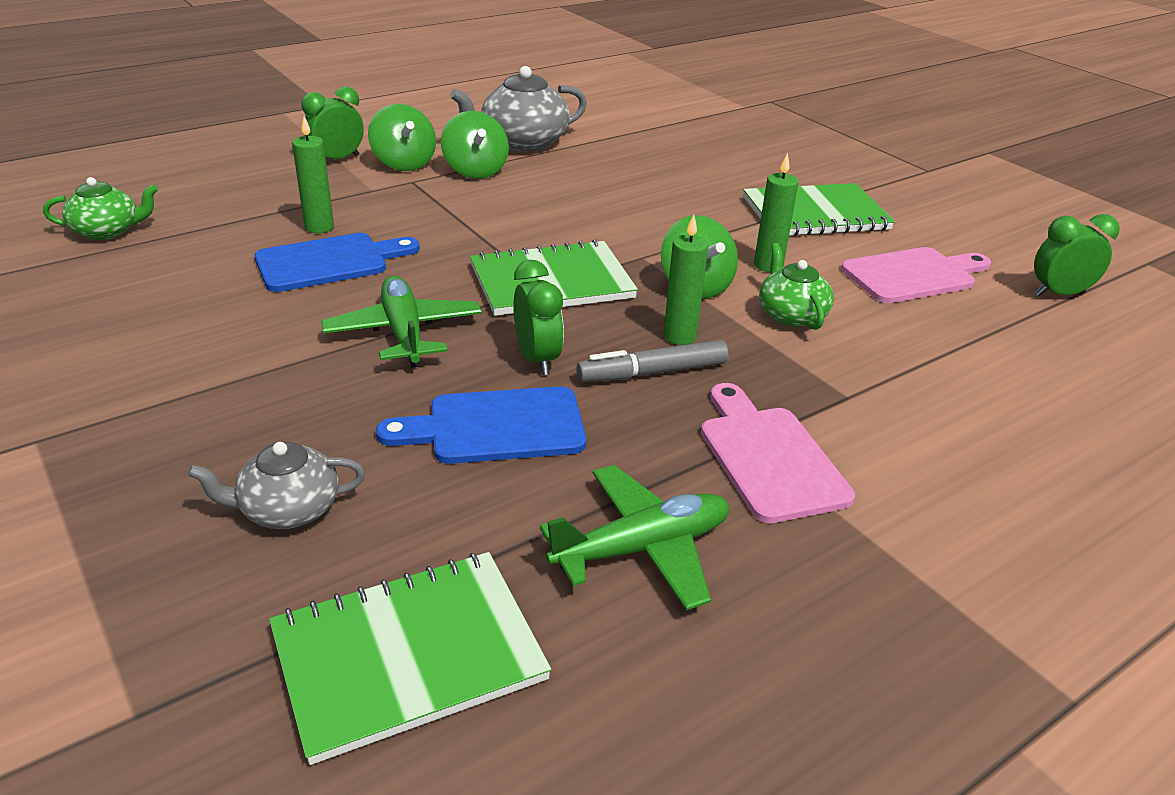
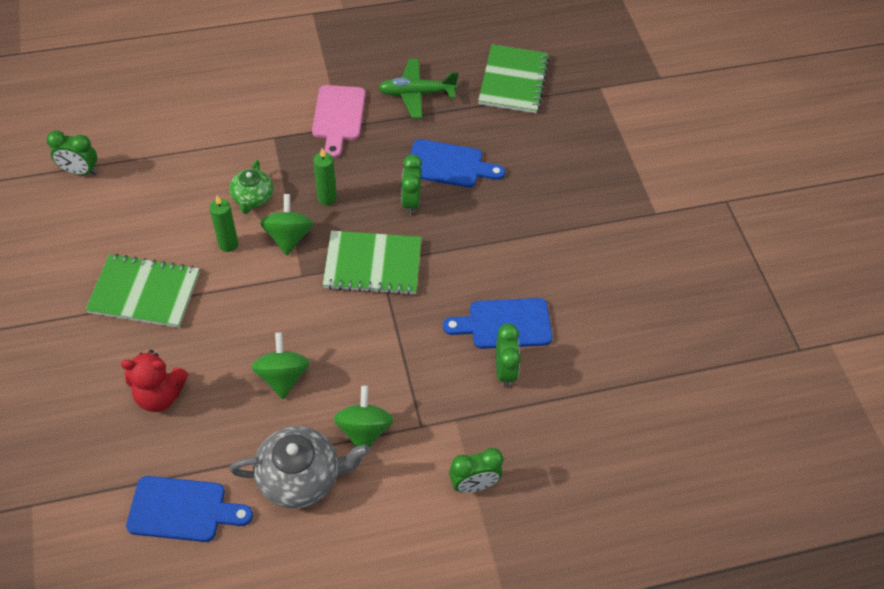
camera: 160 degrees left, 20 degrees up
green teapot [43,177,158,240] -> none
grey teapot [188,442,365,529] -> none
green notebook [269,552,552,765] -> green notebook turned 75 degrees counterclockwise [478,44,550,113]
green candle [292,116,334,233] -> green clock [496,323,521,388]
green plane [321,276,482,368] -> none
green spinning top [368,104,436,171] -> green spinning top moved to [251,332,310,399]
grey marker [576,340,729,382] -> none
pink cutting board [841,247,991,303] -> none
none -> red teddy bear [121,350,188,412]
none -> blue cutting board [126,476,253,542]

